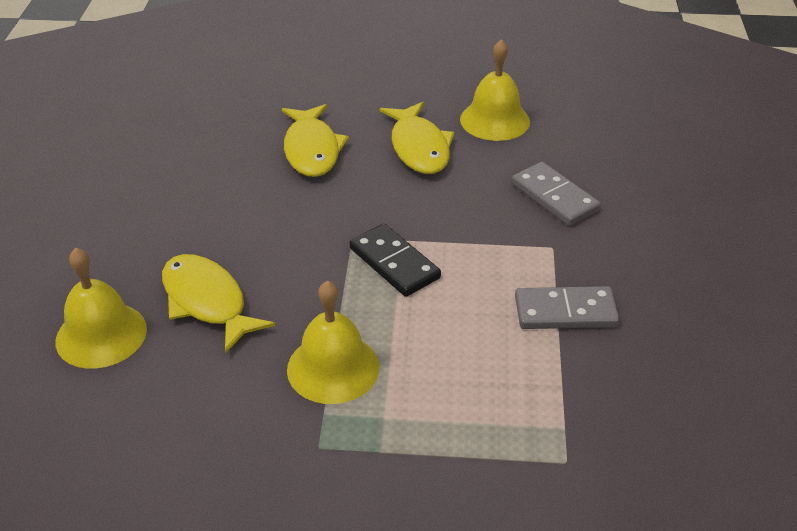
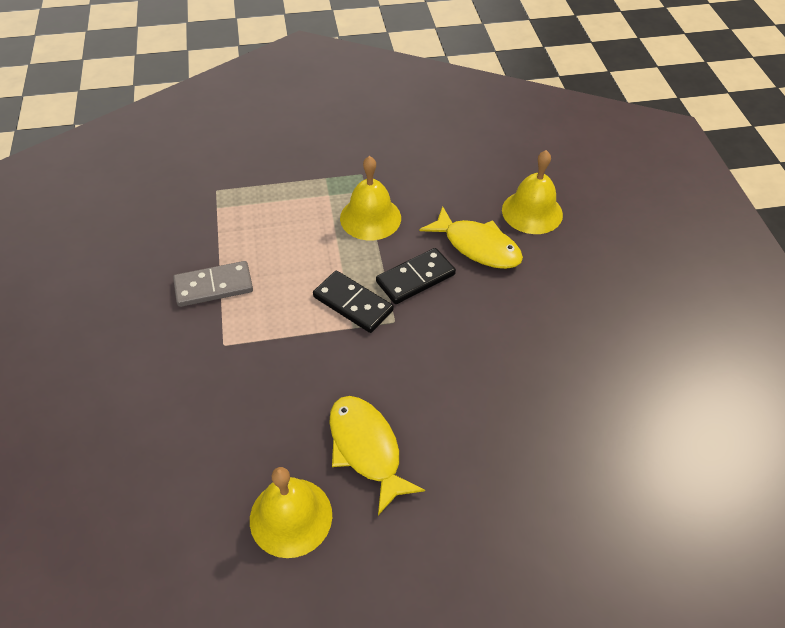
camera: 165 degrees right, 10 degrees up
yellow fish [282,104,349,177] -> none
grey domino [512,162,601,226] -> none
none -> black domino [376,248,456,304]

